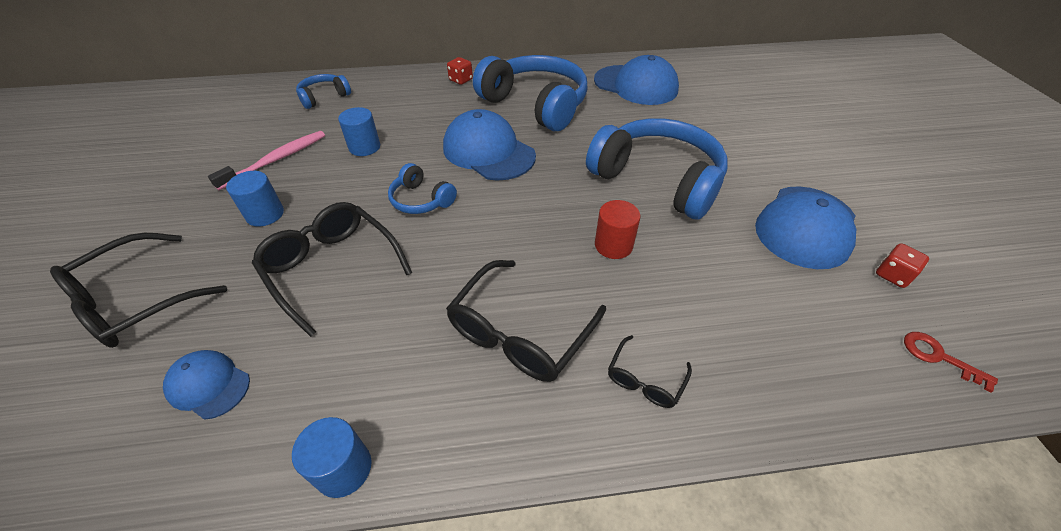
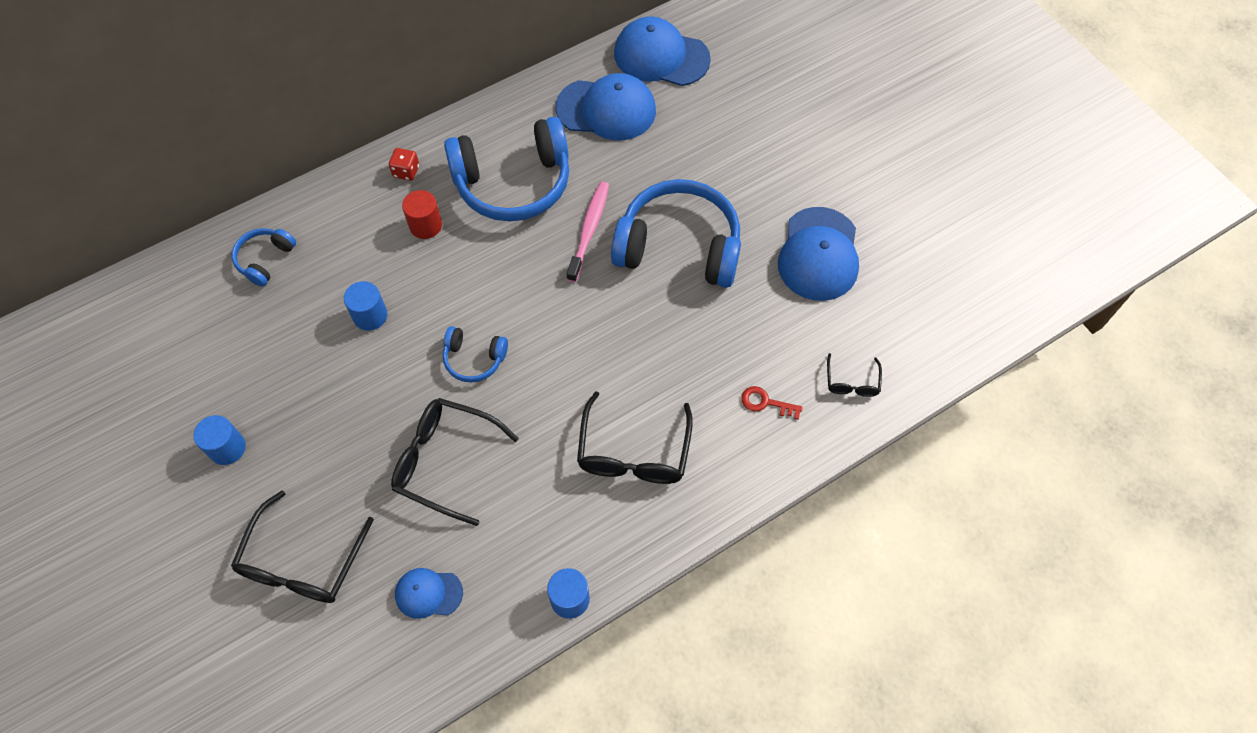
camera: 25 degrees left, 15 degrees up
pink toothbrush [208,131,325,190] -> pink toothbrush moved to [567,182,609,282]
blue cylinder [226,171,284,227] -> blue cylinder moved to [193,415,246,465]
blue cap [443,109,536,181] -> blue cap moved to [614,16,711,86]
blue headphones [473,55,588,131] -> blue headphones turned 150 degrees clockwise [444,117,569,221]
red cylinder [595,200,641,259] -> red cylinder moved to [402,190,442,239]
black glasses [608,335,692,408] -> black glasses moved to [827,353,882,397]
red dice [876,243,929,288] -> none
red key [904,332,998,393] -> red key moved to [741,386,803,420]

